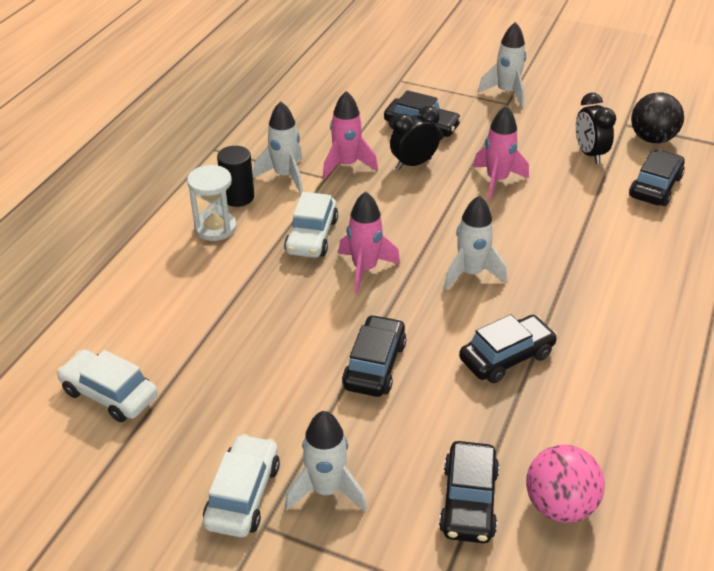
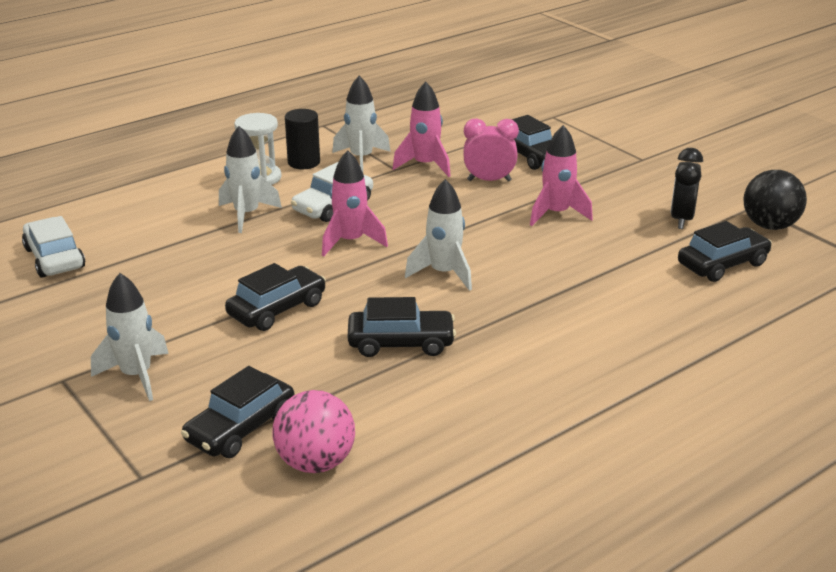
camera: 30 degrees right, 10 degrees down
white car [203,434,280,538] -> none
black clock [390,106,440,170] -> pink clock [463,118,519,181]
white rocket [478,22,526,107] -> white rocket moved to [219,126,282,233]

